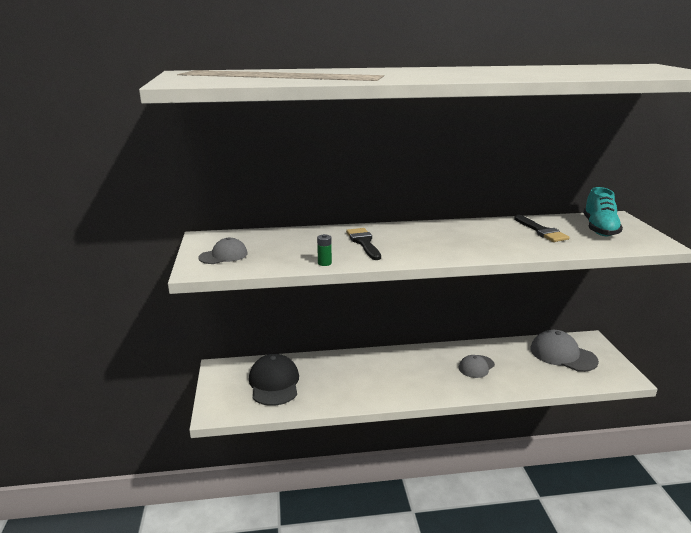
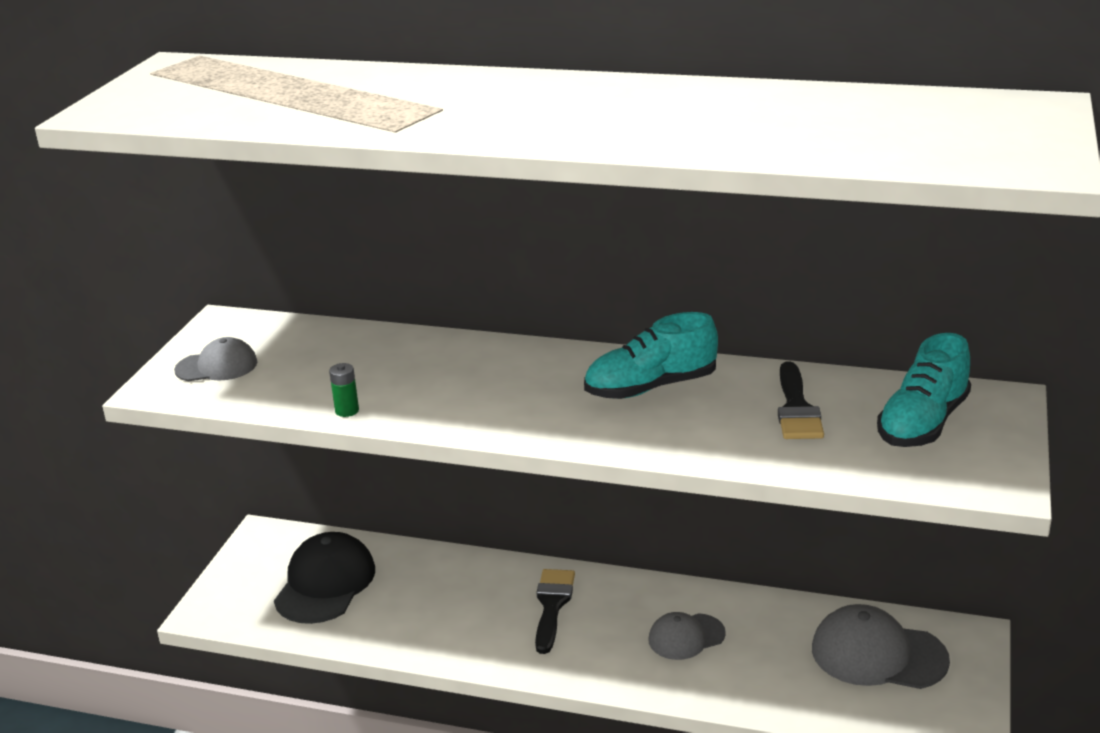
camera: 25 degrees right, 5 degrees up
black brush [346,228,381,260] -> black brush moved to [535,569,575,654]
grey cap [531,330,599,372] -> grey cap turned 45 degrees counterclockwise [812,604,950,689]
none -> turquoise shoe [584,312,718,399]

